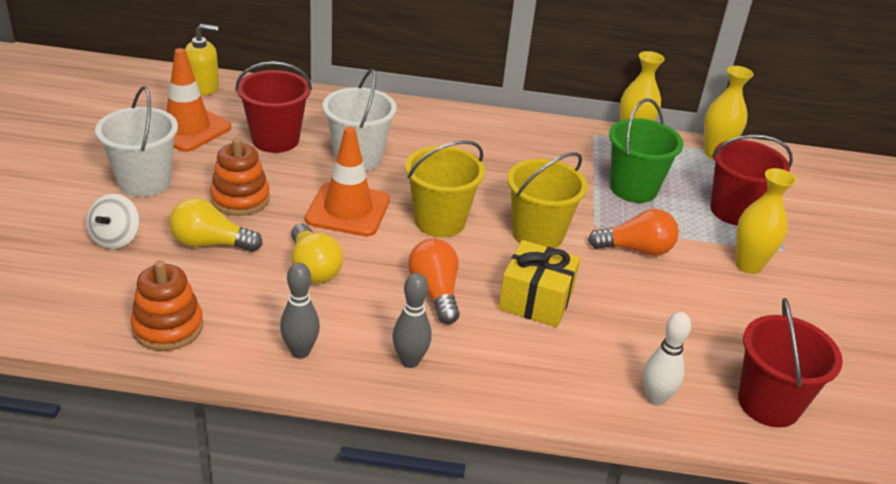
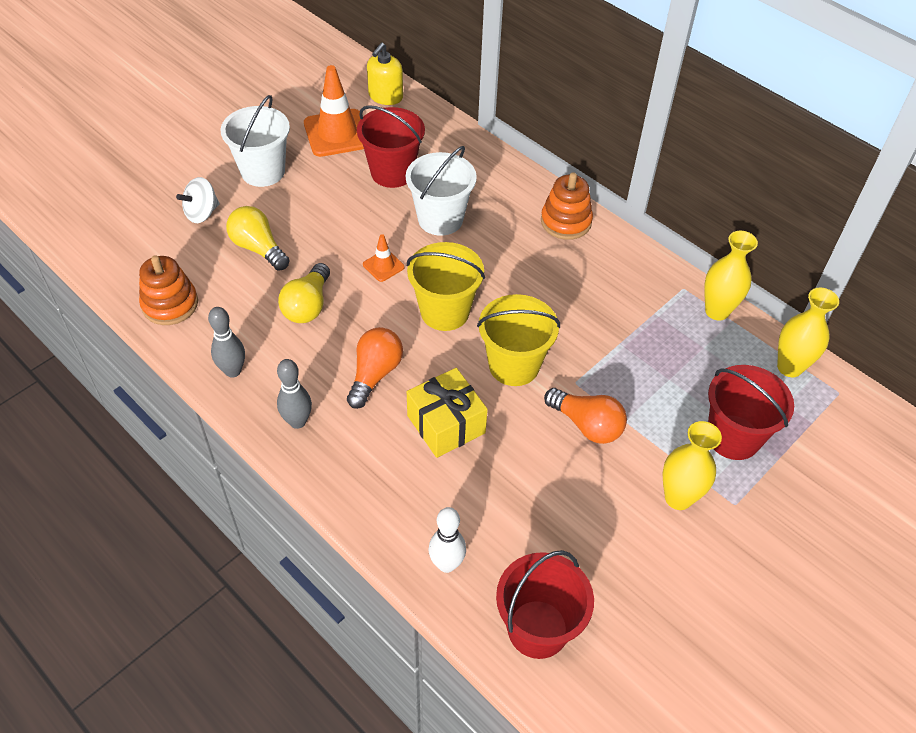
camera: 40 degrees right, 15 degrees up
yellow soap dispenser [185,24,219,96] -> yellow soap dispenser turned 90 degrees clockwise [367,43,403,105]
orange stacking toy [210,137,270,216] -> orange stacking toy moved to [541,173,593,240]
orange traffic cone [305,127,390,237] -> orange traffic cone [363,234,405,282], size x0.49
green bucket [609,98,683,203] -> none

